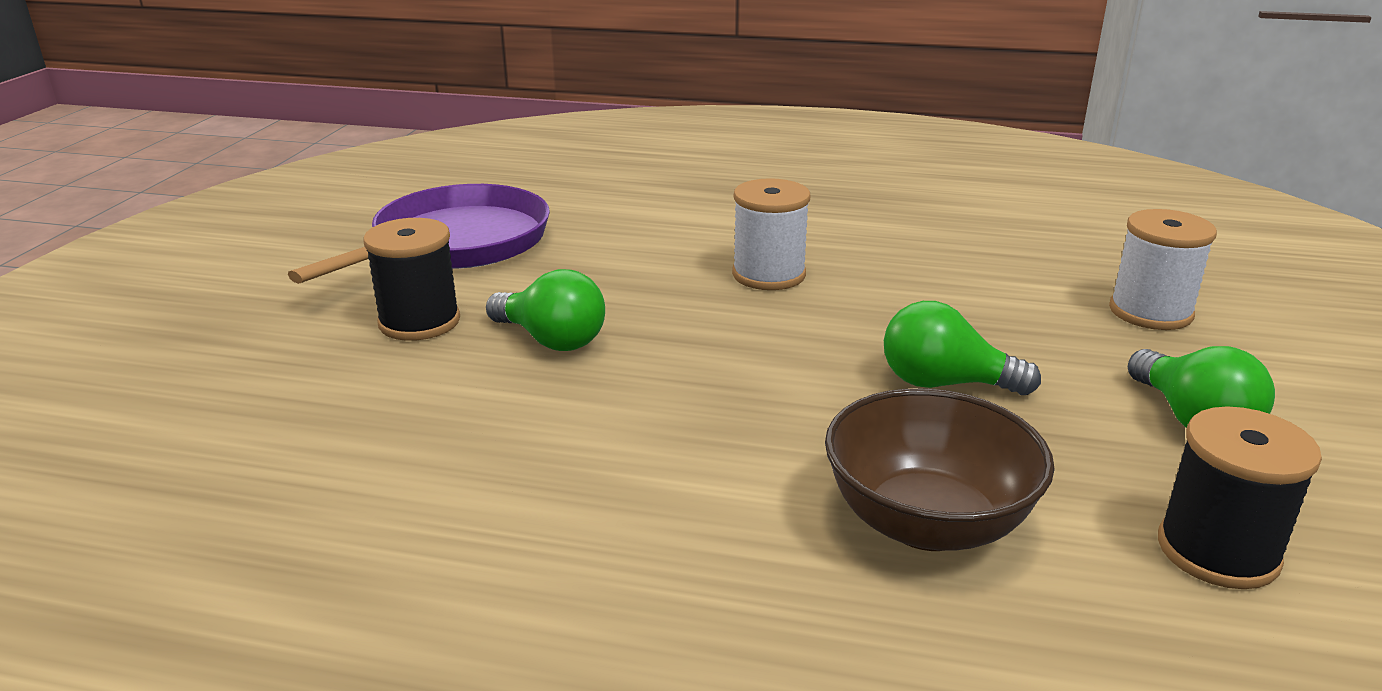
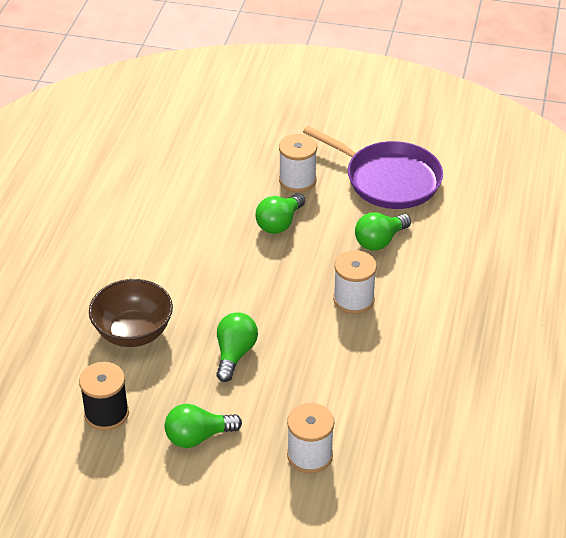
camera: 90 degrees right, 15 degrees up
black spool [363,218,460,341] -> white spool [279,134,317,192]
none -> green light bulb [355,212,411,251]

